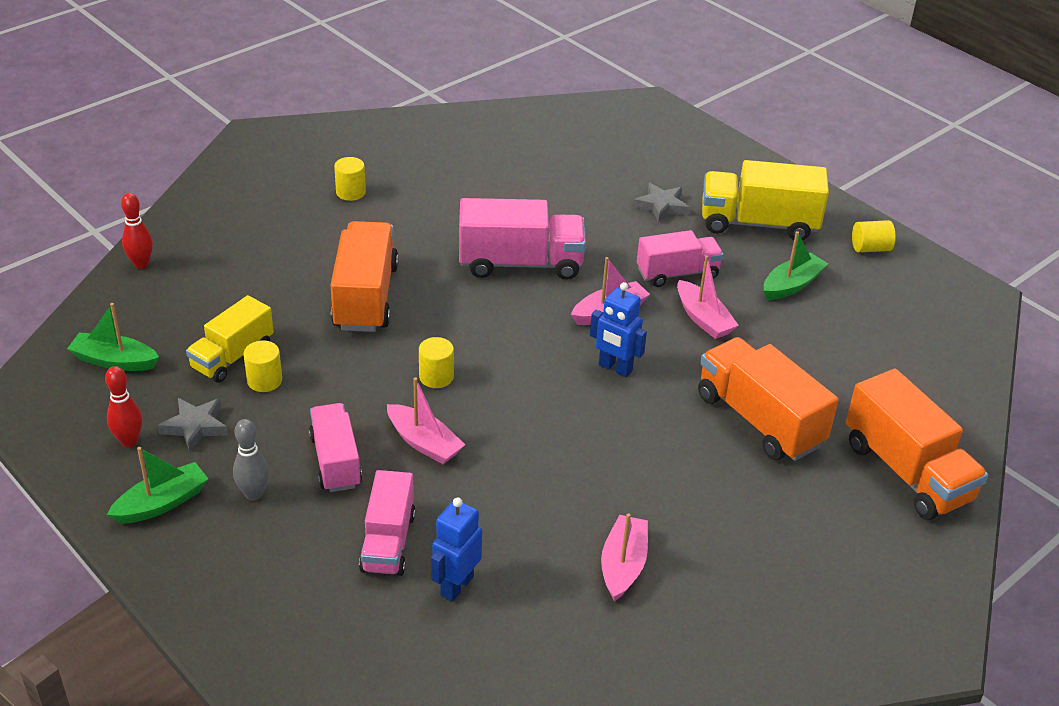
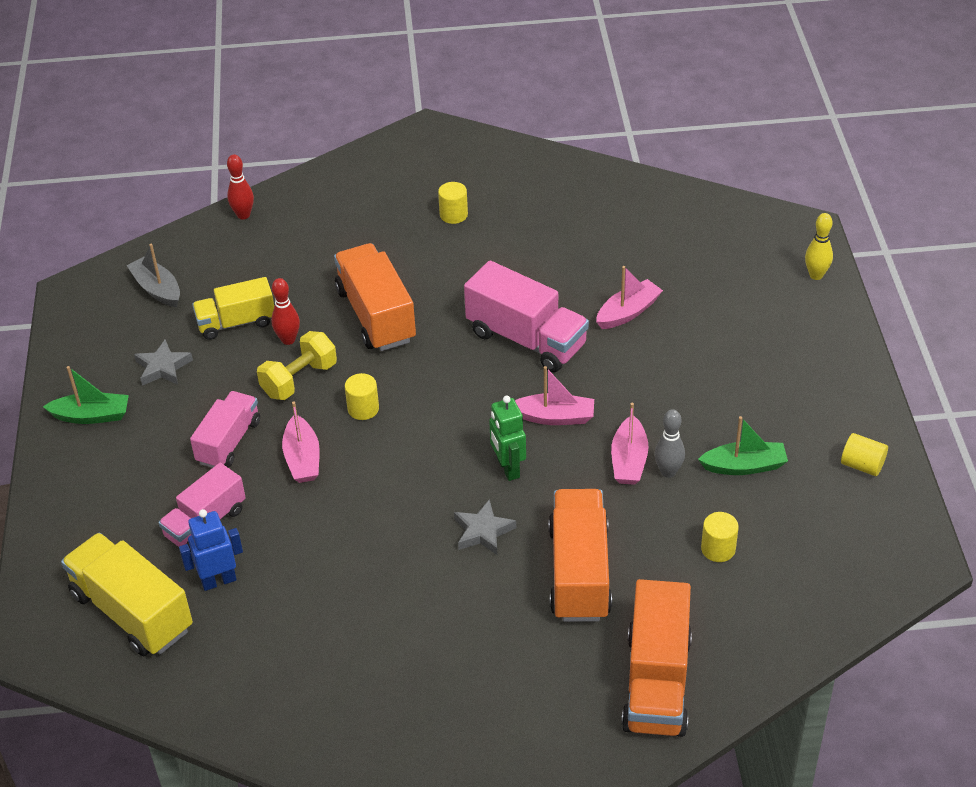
camera: 40 degrees right, 5 degrees up
green boat [67,303,159,371] -> grey boat [127,244,180,307]
red bowling pin [105,366,142,447] -> red bowling pin moved to [271,278,300,345]
grey bowling pin [233,419,269,501] -> grey bowling pin moved to [654,409,685,478]
yellow cylinder [244,340,282,392] -> yellow cylinder moved to [701,512,739,562]
orange truck [330,221,399,332] -> orange truck turned 60 degrees counterclockwise [334,243,416,351]
blue robot [590,282,647,377] -> green robot [489,395,526,481]
pink boat [601,513,648,602] -> pink boat moved to [596,266,663,329]
grey star [633,183,689,223] -> grey star moved to [454,499,516,555]
pink truck [637,230,724,287] -> none
yellow truck [702,160,829,241] -> yellow truck moved to [61,533,193,656]
none -> yellow dumbbell [257,331,337,400]
none -> yellow bowling pin [805,213,833,280]

